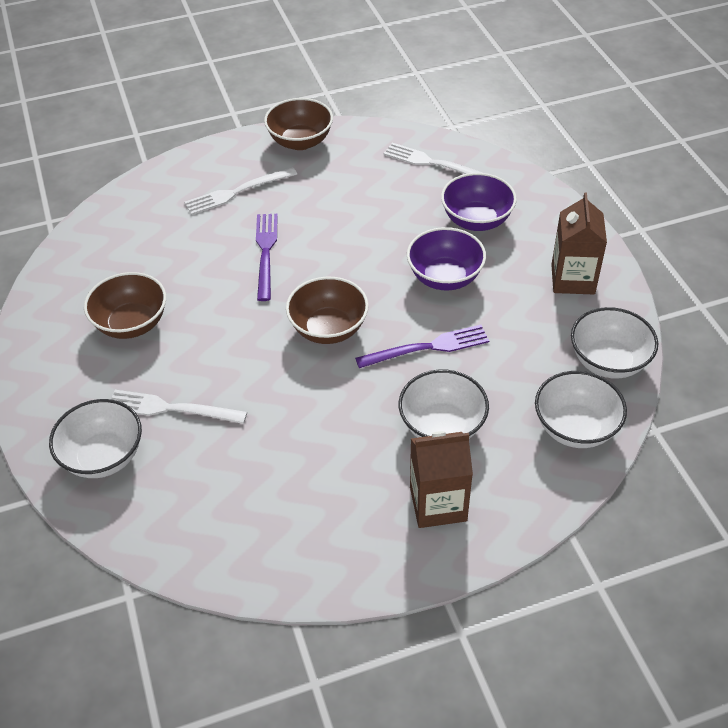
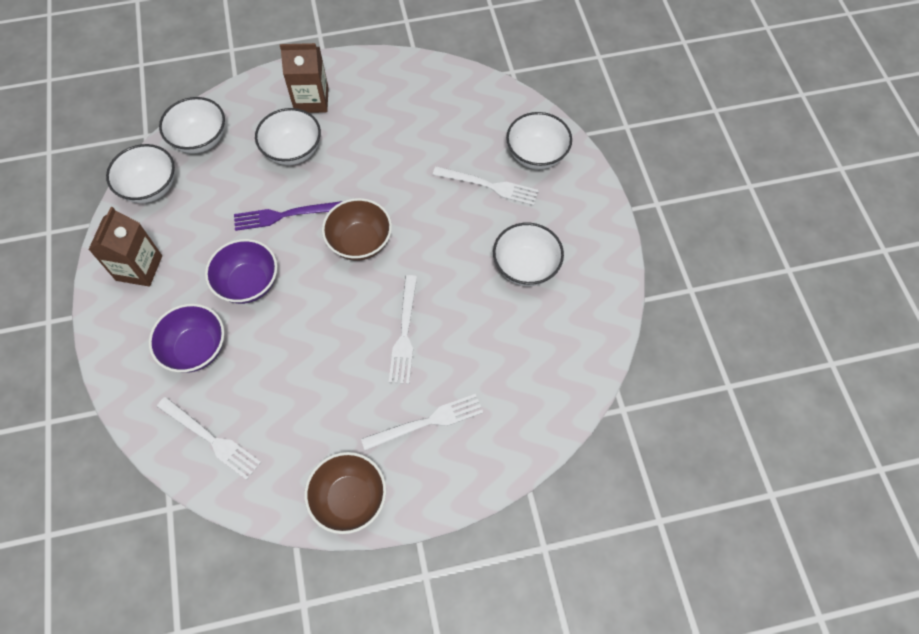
camera: 175 degrees left, 15 degrees up
brown bowl [84,272,166,339] -> white bowl [493,223,564,286]
purple fork [256,214,278,301] -> white fork [389,275,417,384]

